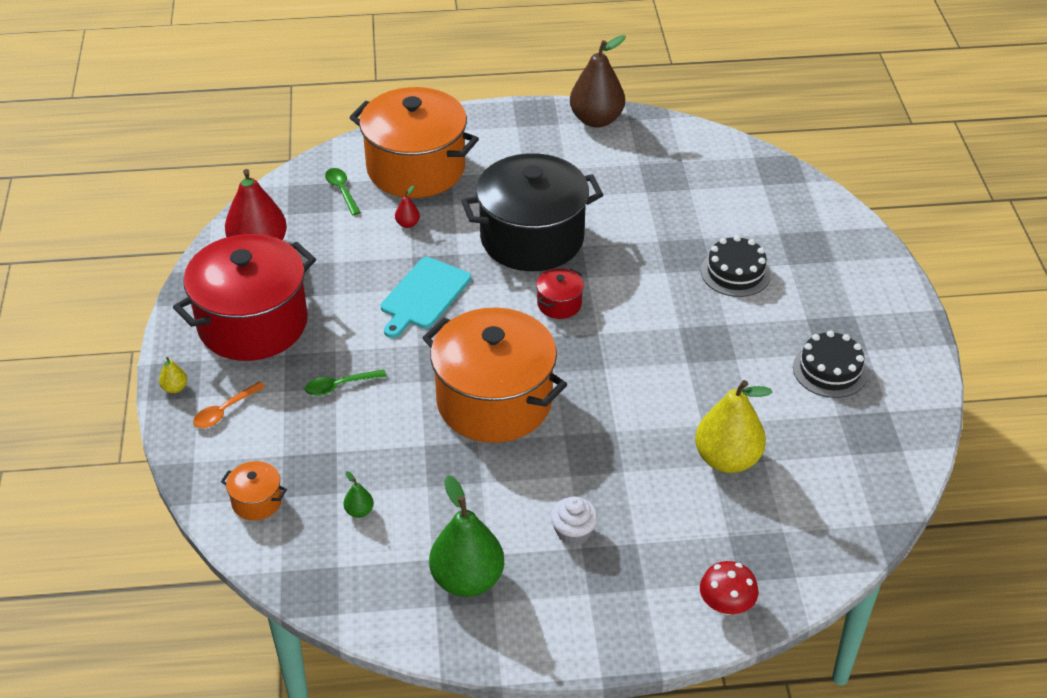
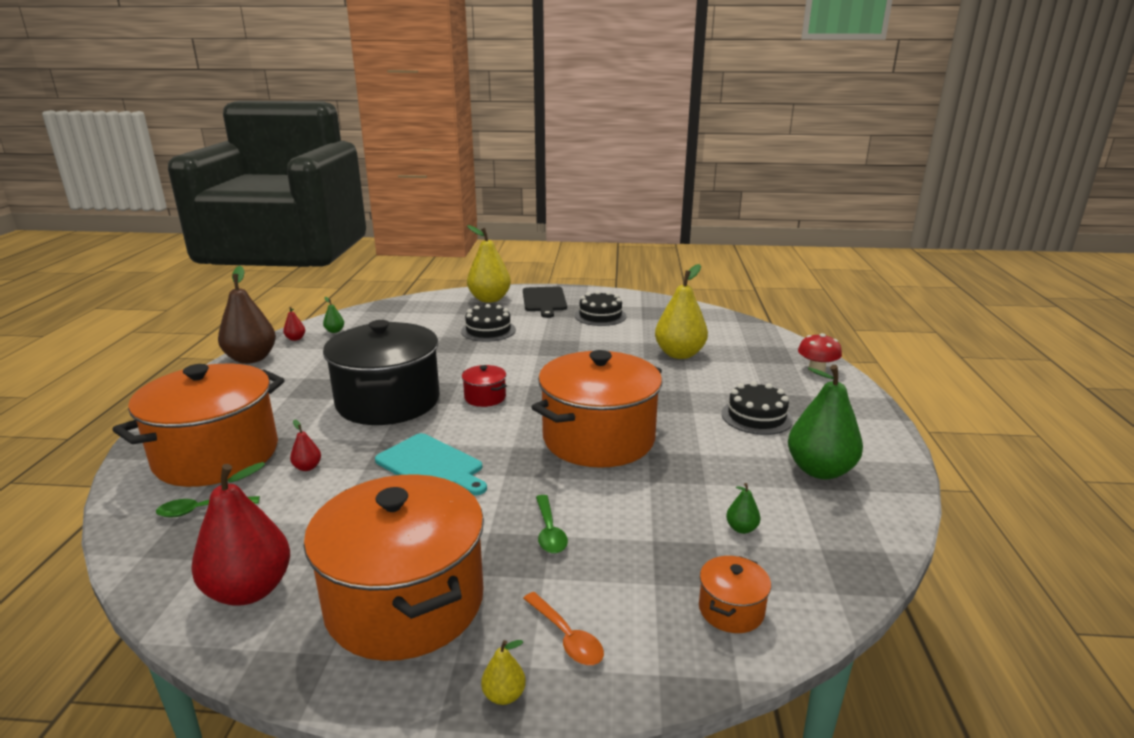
camera: 80 degrees left, 20 degrees down
red pot [173,234,316,361] -> orange pot [304,474,484,661]
white cupcake [551,496,598,546] -> black cake [721,381,793,435]
none -> red pear [283,307,305,341]
none -> green pear [323,297,344,333]
none -> yellow pear [467,225,511,303]
none -> black cutting board [523,286,567,318]

